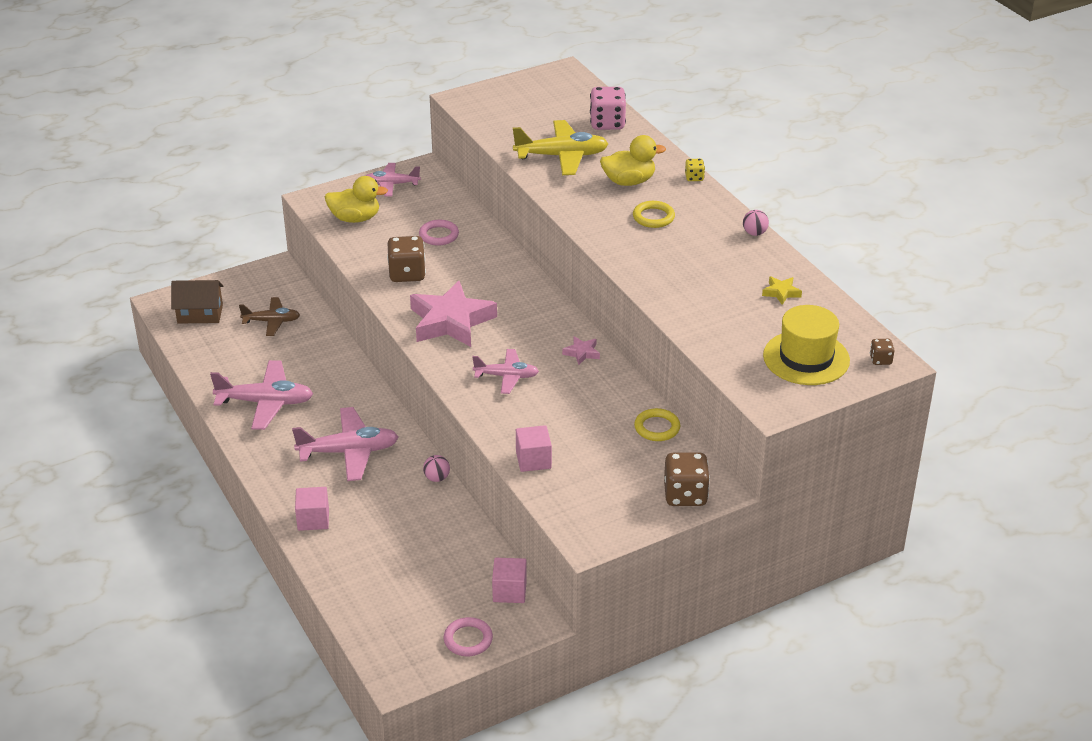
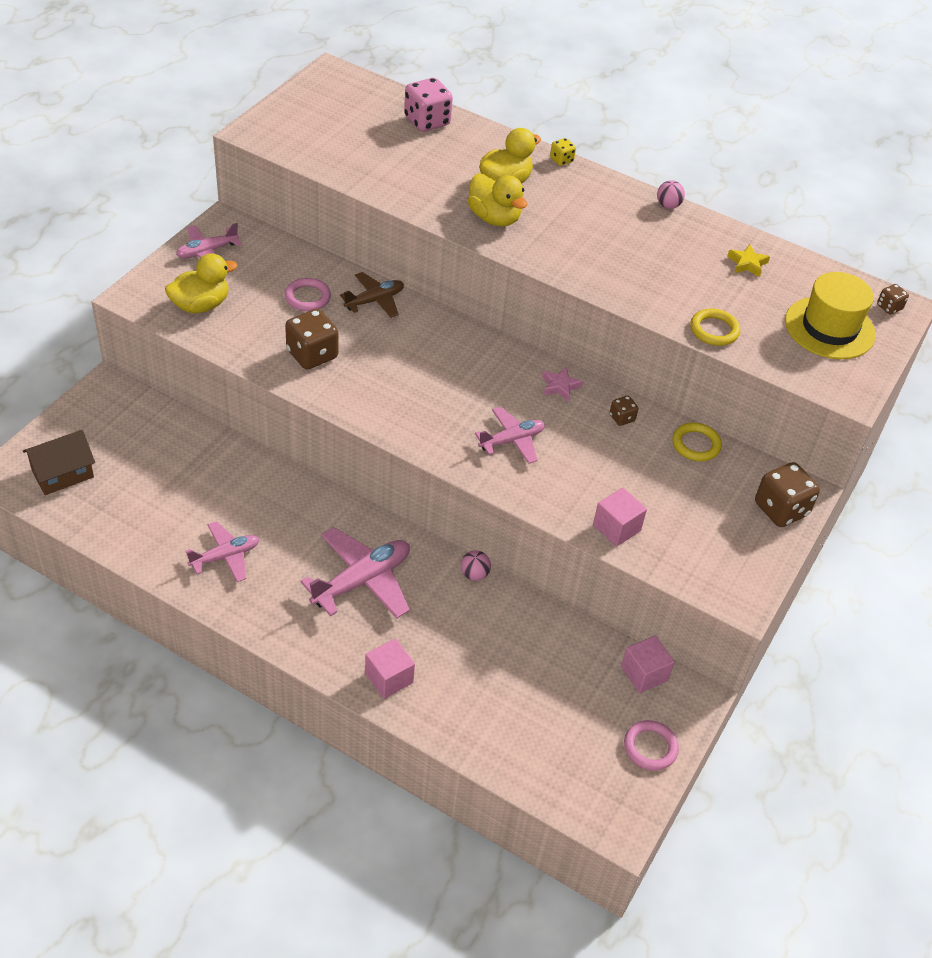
camera: 35 degrees left, 10 degrees up
pink plane [210,360,313,430] -> pink plane [186,521,259,582], size x0.63
brown plane [239,297,300,336] -> brown plane moved to [340,272,404,318]
pink star [410,281,497,347] -> none
yellow plane [513,120,608,175] -> none
yellow ring [633,201,675,228] -> yellow ring moved to [690,309,740,346]
none -> yellow duck [467,173,527,226]
none -> brown dice [610,396,638,426]

